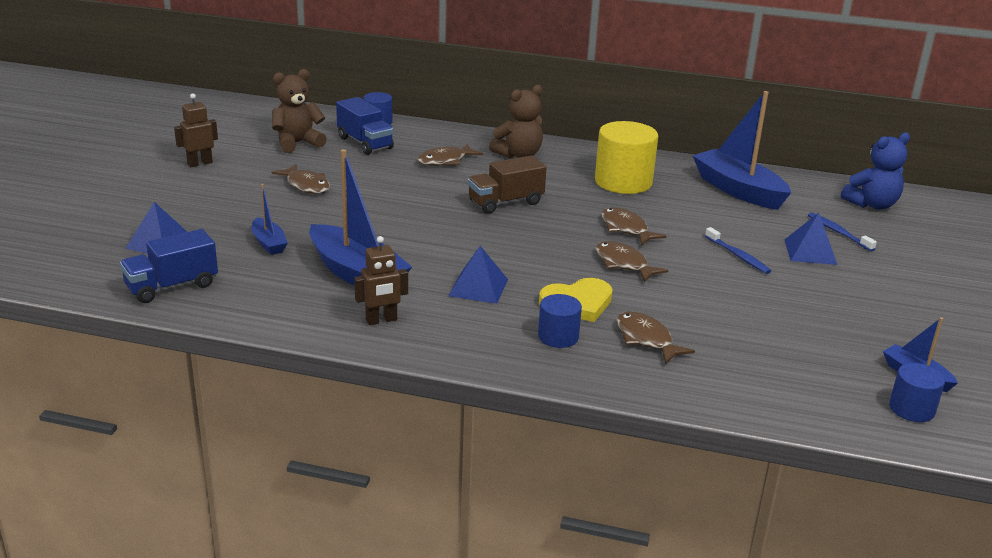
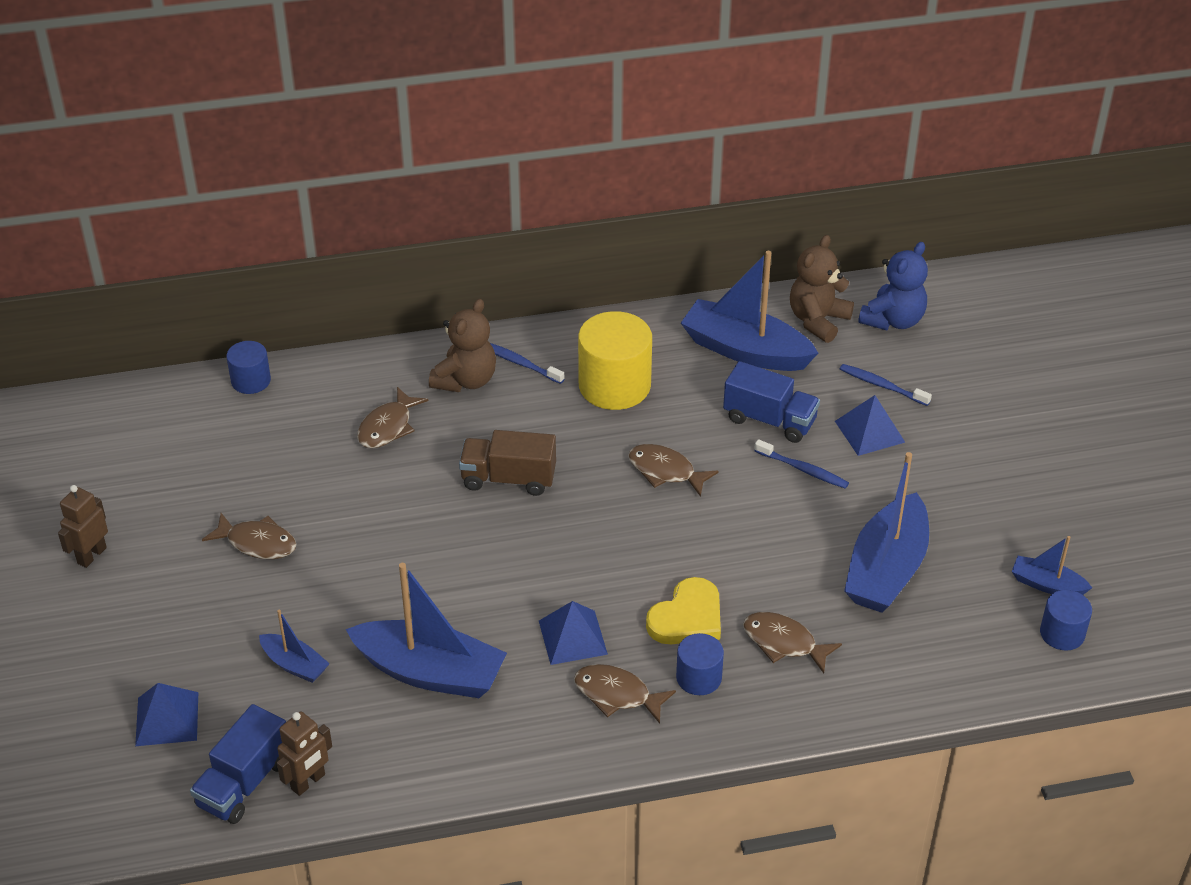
camera: 25 degrees left, 15 degrees up
brown teddy bear [272,69,327,153] -> brown teddy bear moved to [790,235,854,343]
blue truck [336,97,394,155] -> blue truck moved to [723,361,820,443]
brown robot [354,236,408,325] -> brown robot moved to [277,711,332,796]
brown truck [468,155,547,214] -> brown truck turned 60 degrees clockwise [459,430,556,496]
brown fish [595,241,668,282] -> brown fish moved to [574,664,676,724]
none -> blue toothbrush [490,343,564,384]
none -> blue boat [844,452,929,613]

